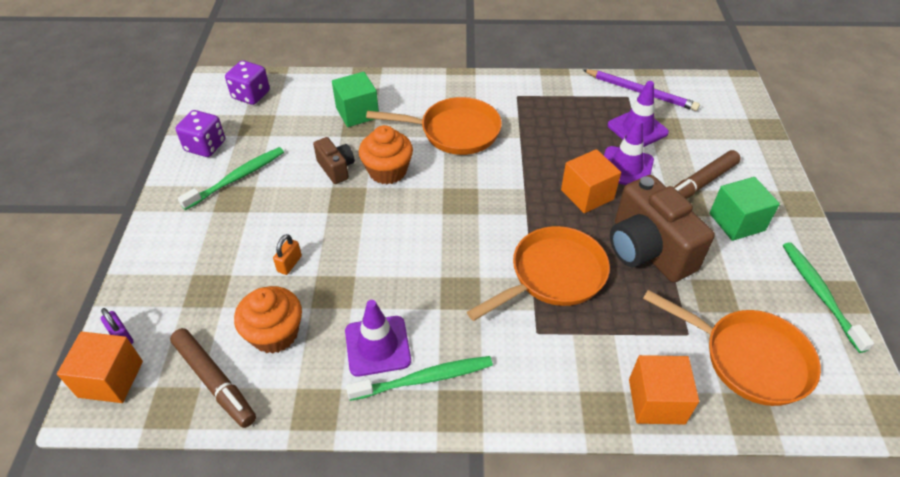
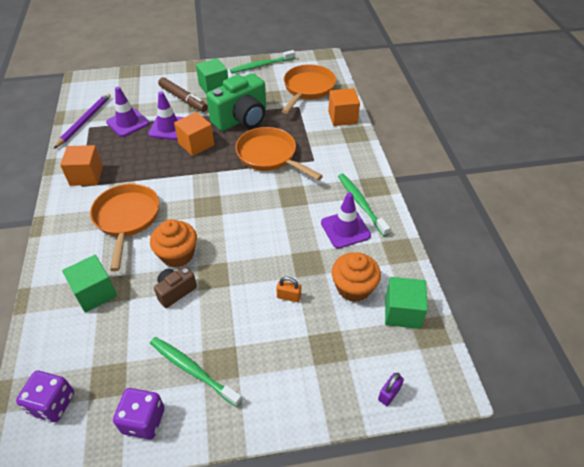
camera: 100 degrees left, 0 degrees up
orange cube [57,332,143,403] -> orange cube moved to [60,145,103,186]
brown marker [170,328,256,428] -> green cube [385,277,428,329]
brown camera [610,175,715,282] -> green camera [206,73,266,131]

